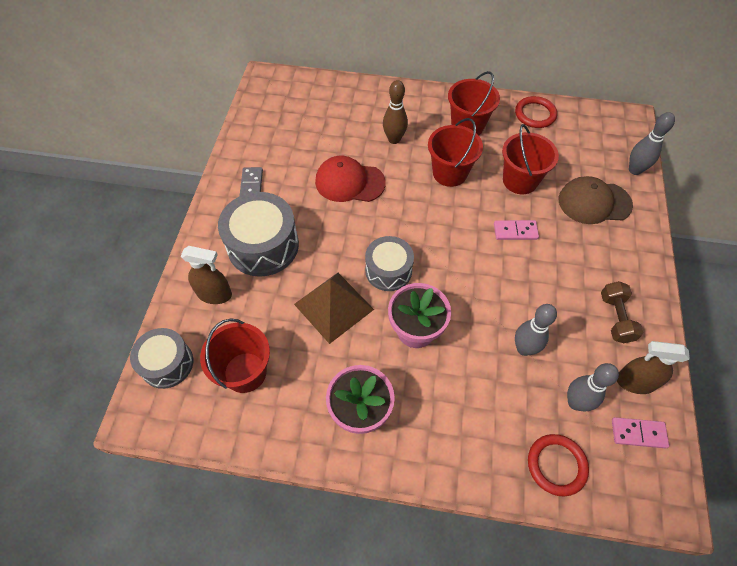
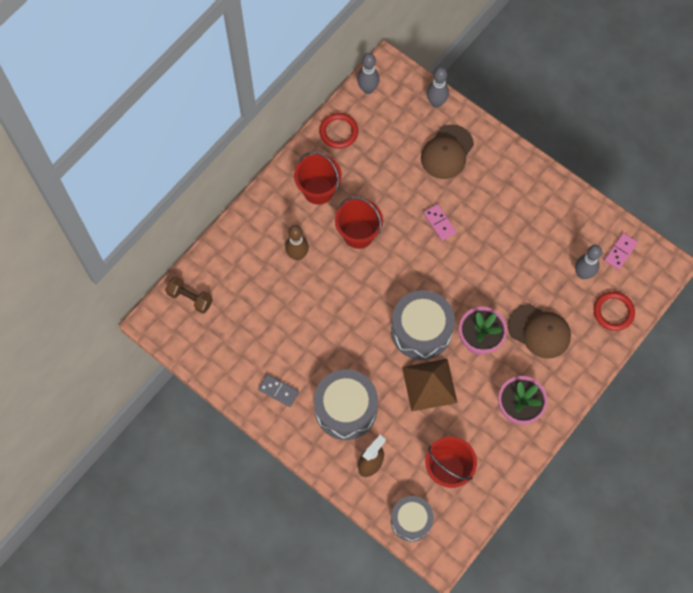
camera: 60 degrees left, 10 degrees up
red cap [315,156,386,202] -> none
grey drum [365,236,414,291] -> grey drum [391,290,455,360], size x1.56
pink domino [494,220,539,240] -> pink domino turned 60 degrees counterclockwise [423,204,456,241]
red bucket [502,124,559,194] -> none
grey bowling pin [515,304,557,356] -> grey bowling pin moved to [357,53,379,94]
brown dumbbell [601,281,643,343] -> brown dumbbell moved to [165,276,213,314]
brown spray bottle [617,341,690,394] -> none
none -> brown cap [508,304,571,359]

